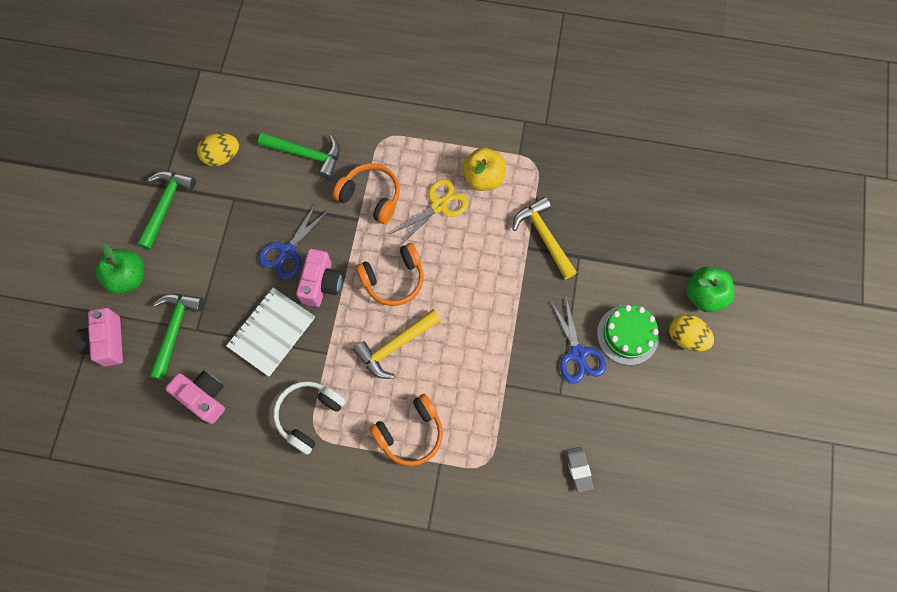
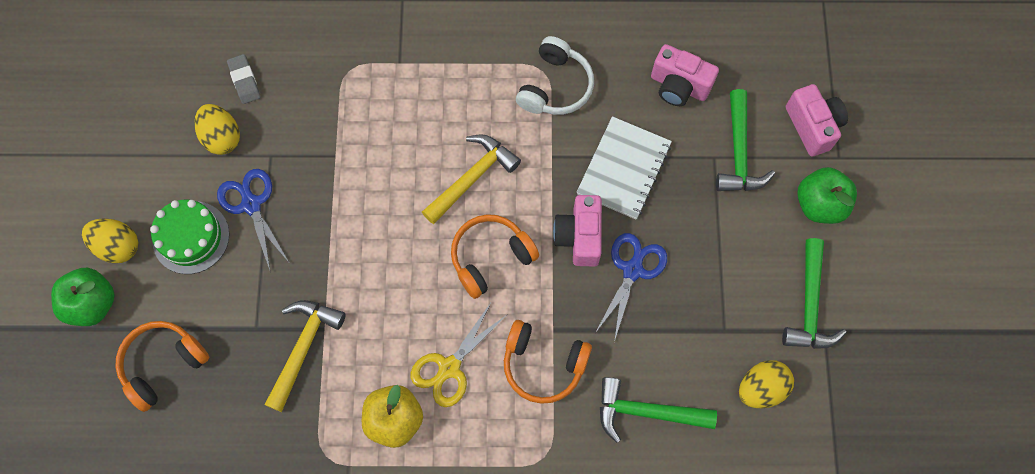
camera: 170 degrees right, 0 degrees up
orange headphones [369,394,443,466] -> orange headphones moved to [115,321,210,412]
yellow hammer [512,197,577,279] -> yellow hammer turned 120 degrees counterclockwise [264,300,346,412]
none -> yellow egg [195,104,240,155]

